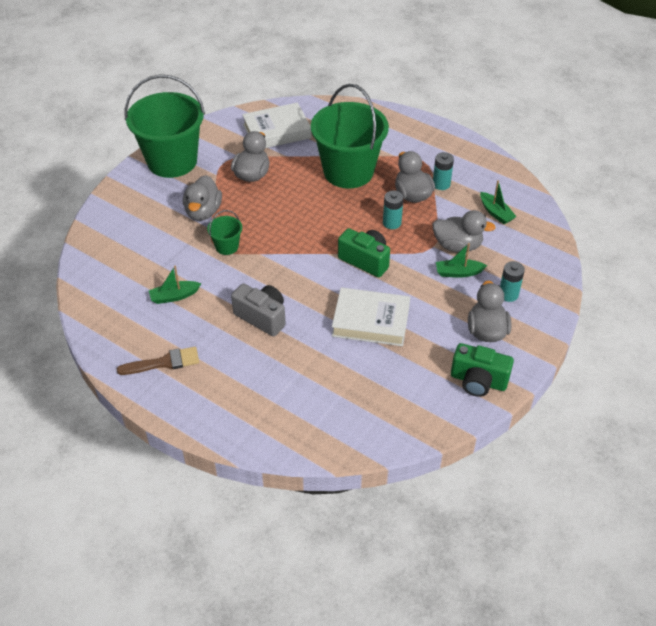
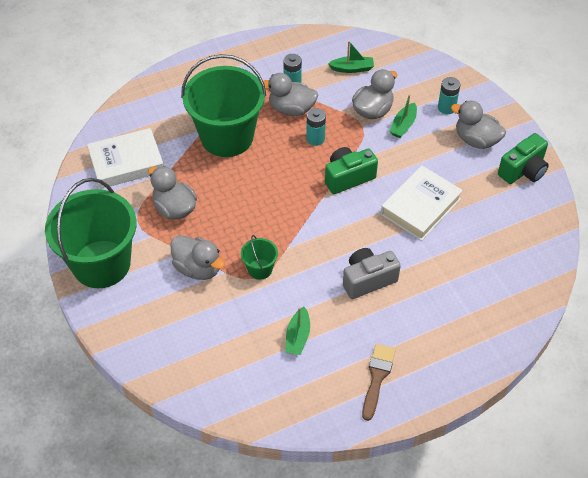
camera: 60 degrees left, 5 degrees up
white book [242,103,311,148] -> white book turned 60 degrees clockwise [87,128,164,189]

